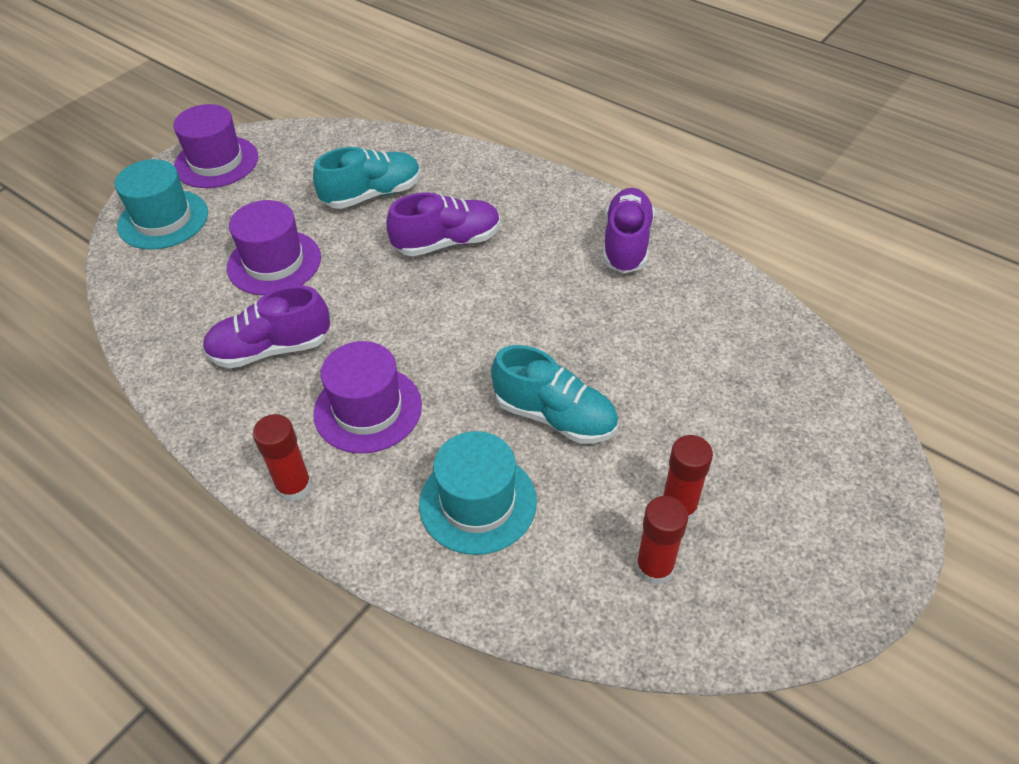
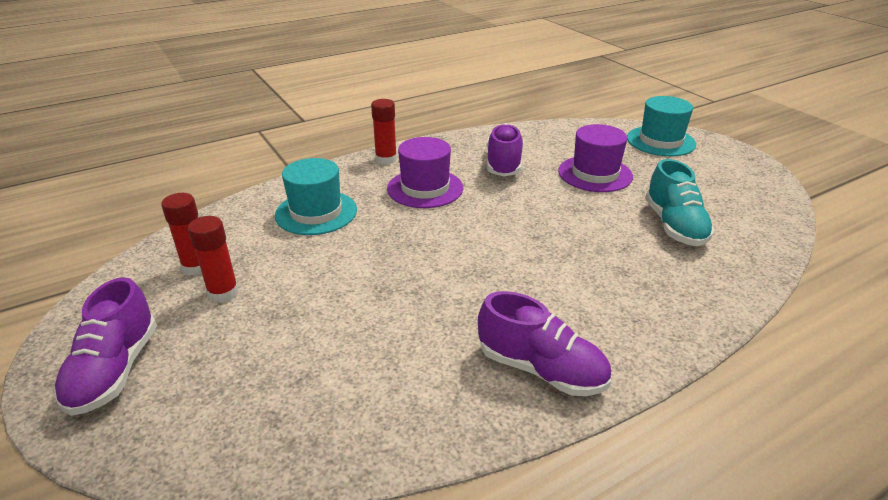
camera: 110 degrees right, 15 degrees down
purple hat [173,104,258,188] -> none
purple shoe [387,192,500,257] -> purple shoe moved to [54,277,157,416]
turquoise shoe [491,345,618,444] -> none

